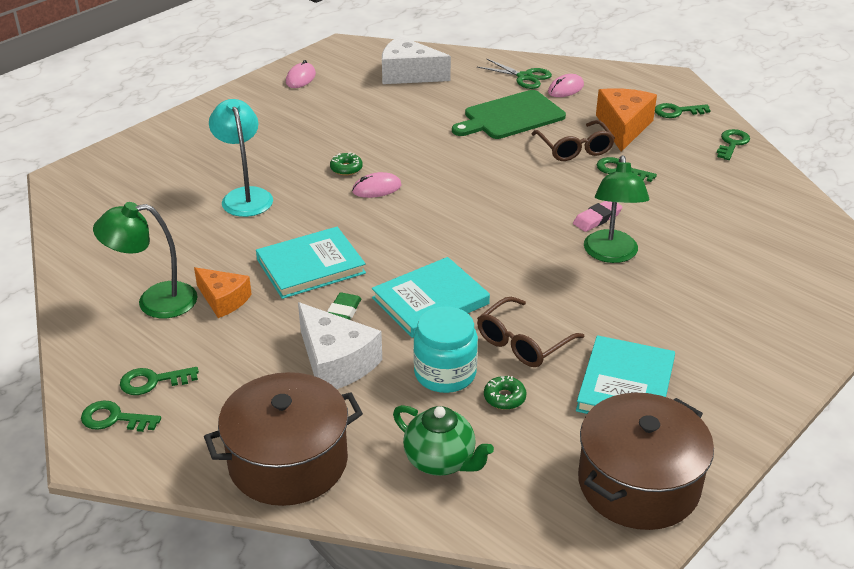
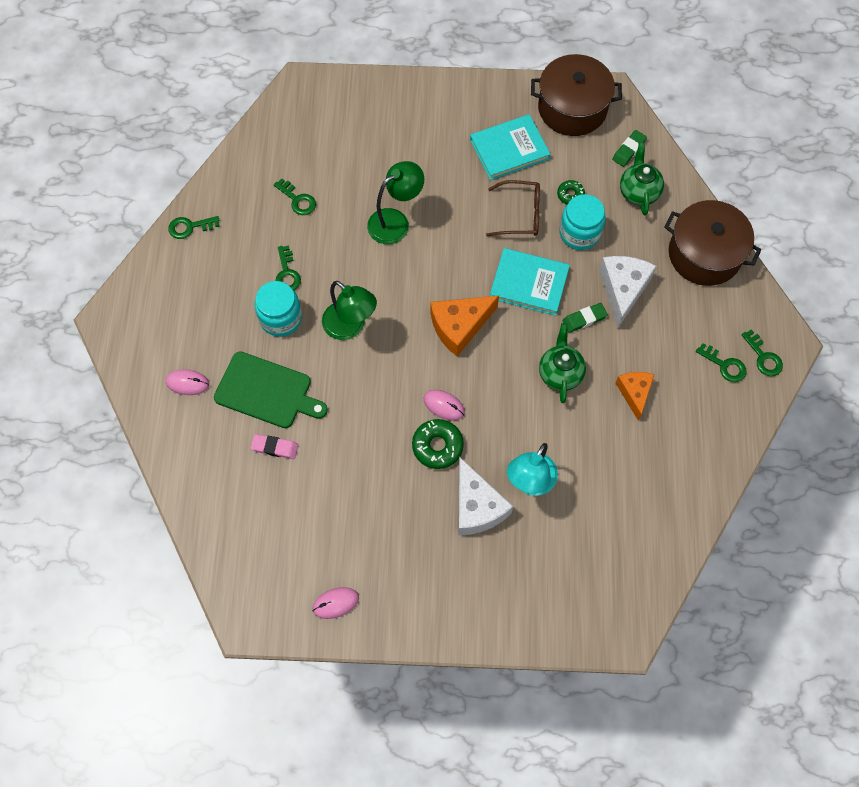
camera: 130 degrees left, 30 degrees up
green lamp [93,202,198,318] -> green lamp moved to [322,281,377,340]
turquoise book [256,227,366,299] -> green teapot [539,323,586,403]
green donut [330,152,363,176] -> green donut [412,419,464,469], size x1.71
white cheese [382,36,451,84] -> white cheese moved to [458,458,513,535]
green scissors [477,58,552,89] -> none
brown glasses [532,120,615,161] -> turquoise jar [255,281,302,337]
pink eraser [573,201,622,232] -> pink eraser moved to [251,434,298,459]
orange cheese [596,88,657,152] -> orange cheese moved to [431,296,499,356]
green key [655,103,711,118] -> green key moved to [274,178,316,215]
none -> green eraser [612,130,647,167]

